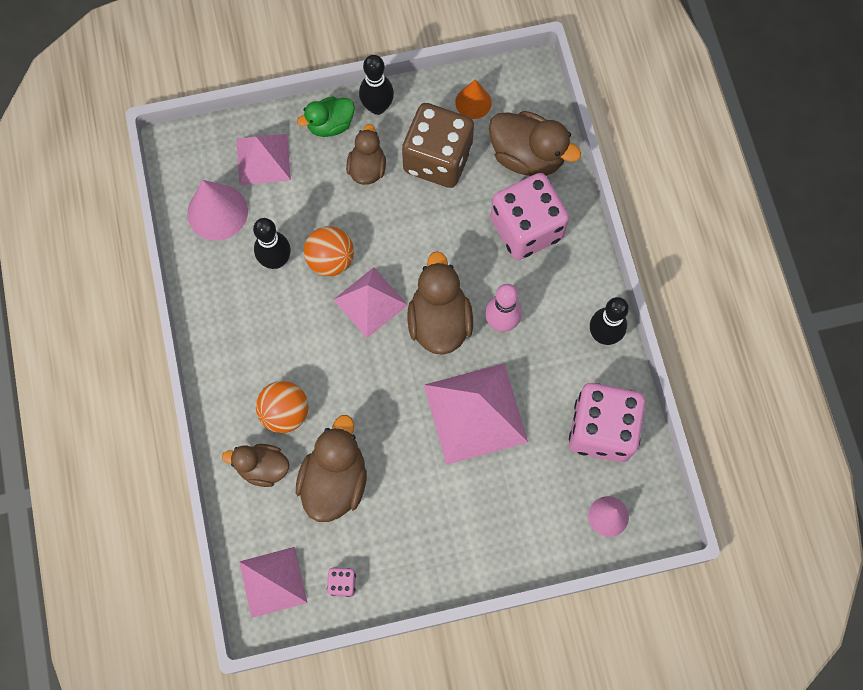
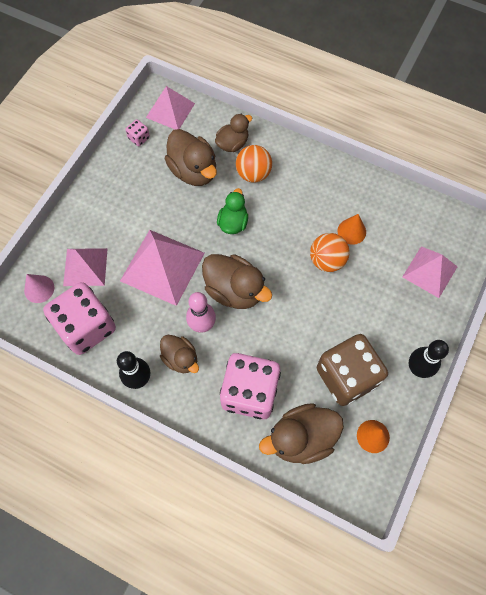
camera: 130 degrees right, 5 degrees down
pink cone [187,180,248,241] -> none
black bowling pin [253,218,291,269] -> orange cone [338,214,366,245]
green duck [297,97,355,137] -> green duck moved to [217,188,248,234]
pink pyramid [333,267,408,338] -> pink pyramid moved to [63,248,108,286]
brown duck [346,124,386,185] -> brown duck moved to [160,335,199,373]

